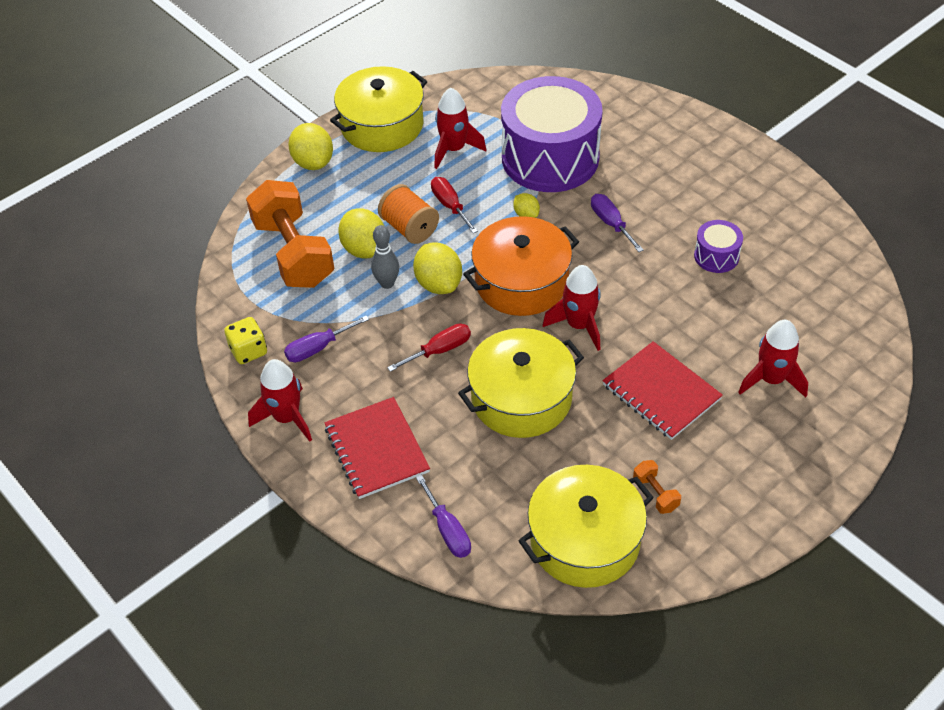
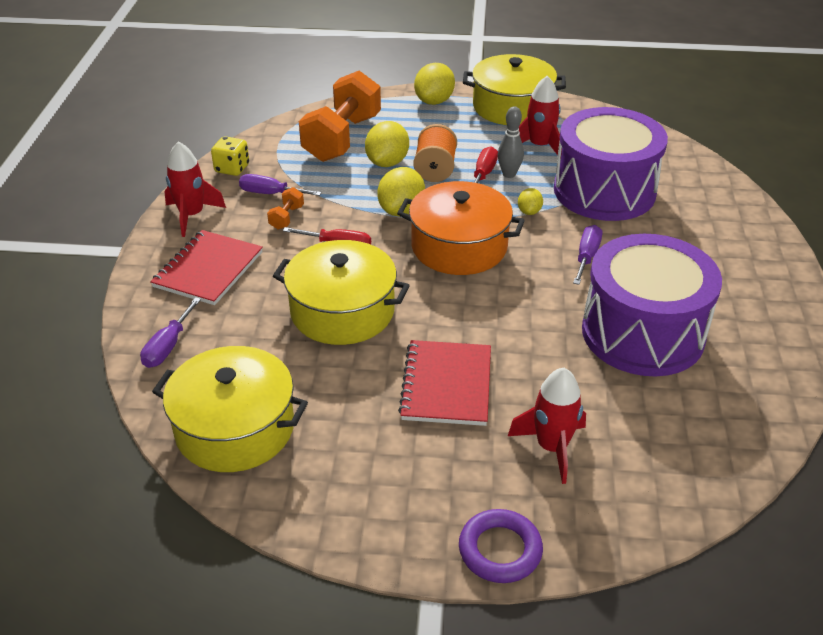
camera: 45 degrees right, 10 degrees down
grey bowling pin [371,225,399,289] -> grey bowling pin moved to [498,106,524,178]
red rocket [543,265,601,351] -> none
orange dumbbell [633,460,681,514] -> orange dumbbell moved to [267,187,304,230]
purple drum [694,220,743,273] -> purple drum [582,234,722,376], size x2.35
none -> purple ring [459,509,543,583]

